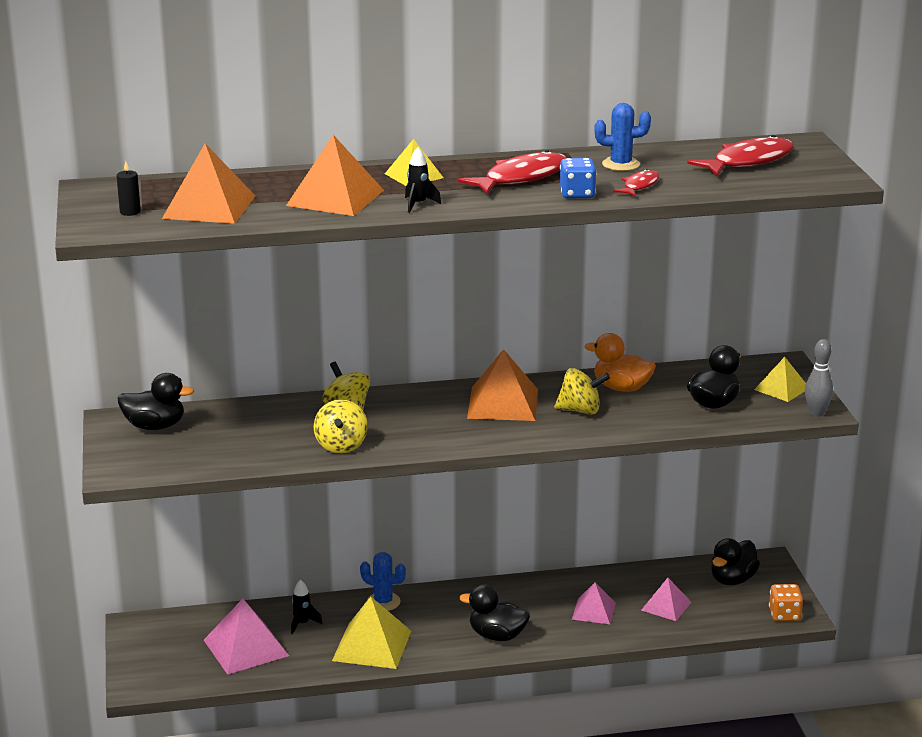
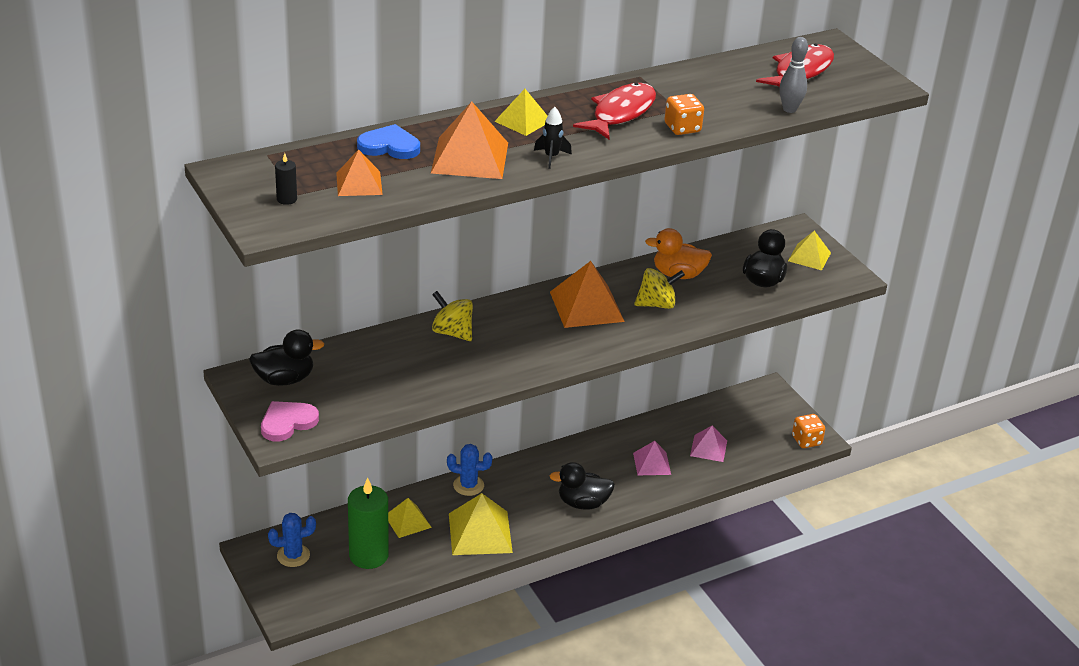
camera: 20 degrees left, 10 degrees up
orange pyramid [162,144,255,224] -> orange pyramid [336,149,383,196], size x0.60
pink pyramid [204,599,289,675] -> green candle [348,478,389,569]
black rocket [291,580,323,634] -> yellow pyramid [388,498,432,538]
yellow spinning top [313,399,368,453] -> none
blue dice [560,158,597,199] -> orange dice [664,94,704,135]
blue cactus [595,103,651,171] -> blue cactus moved to [268,513,316,567]
red fish [613,169,659,197] -> none
black duck [711,538,760,585] -> none
grey bowling pin [805,339,833,417] -> grey bowling pin moved to [779,37,808,113]
none -> pink heart [261,401,319,441]
none -> blue heart [357,124,420,159]

